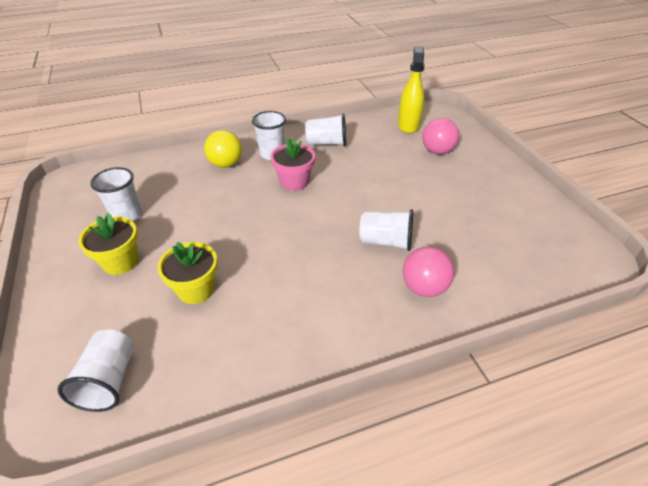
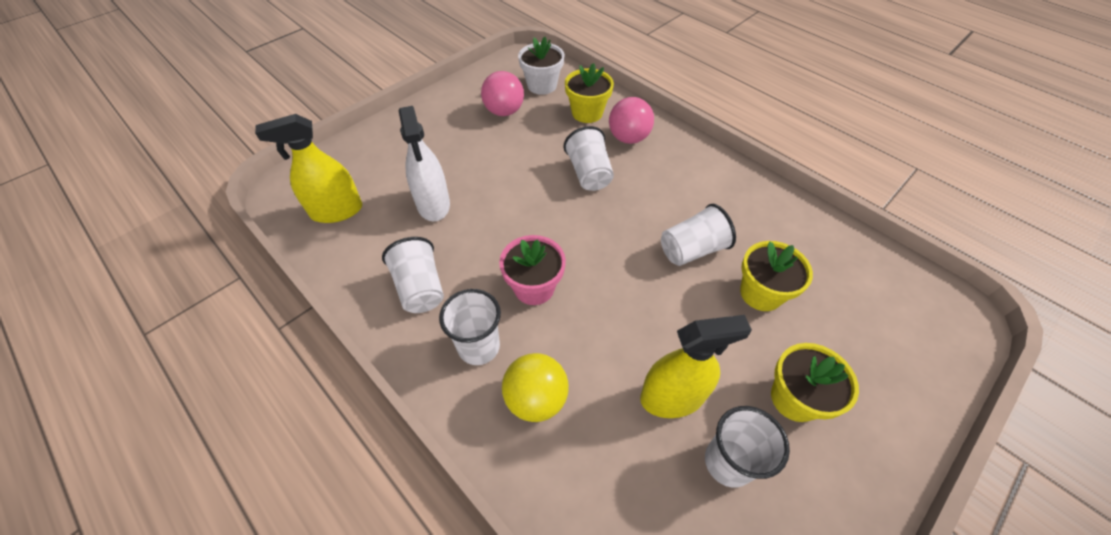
camera: 115 degrees left, 10 degrees up
white cup [58,329,134,412] -> white cup moved to [661,204,736,266]
pink ball [422,118,459,155] -> pink ball moved to [481,71,524,116]
none -> white spray bottle [399,106,450,221]
none -> white flower pot [518,37,565,95]
none -> yellow flower pot [565,63,614,123]
none -> yellow spray bottle [640,315,752,418]

